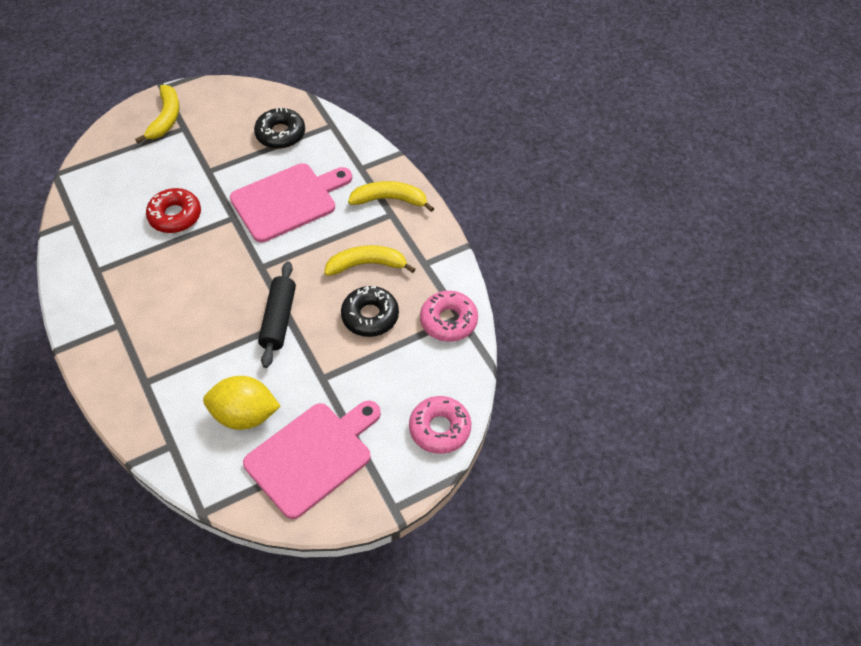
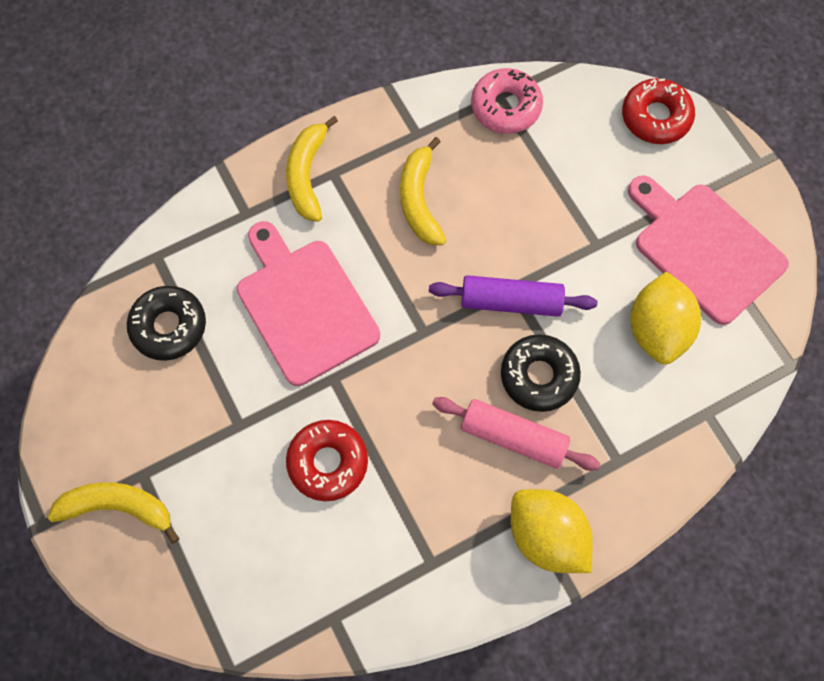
camera: 90 degrees left, 15 degrees up
black rolling pin [258,261,296,368] -> purple rolling pin [429,275,597,317]
black donut [341,286,399,337] -> black donut moved to [501,334,581,412]
pink donut [409,396,471,454] -> red donut [622,78,695,144]
none -> pink rolling pin [432,397,600,471]
none -> yellow lemon [511,489,593,573]

